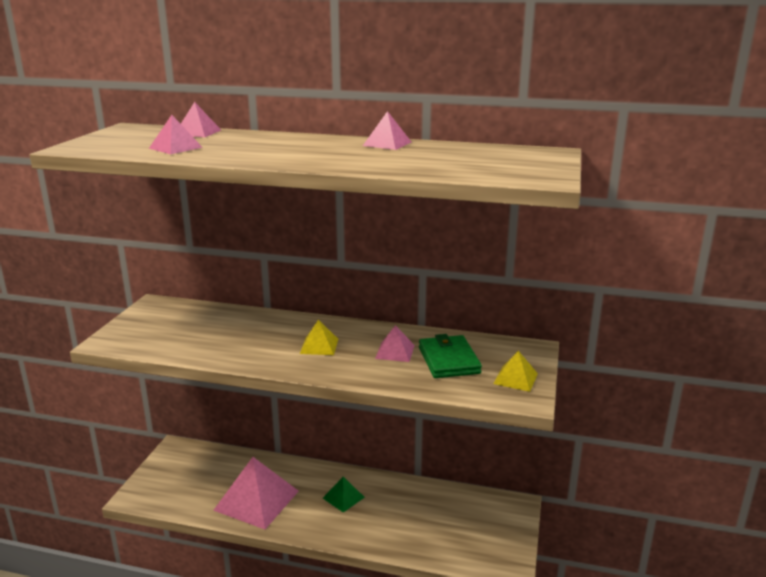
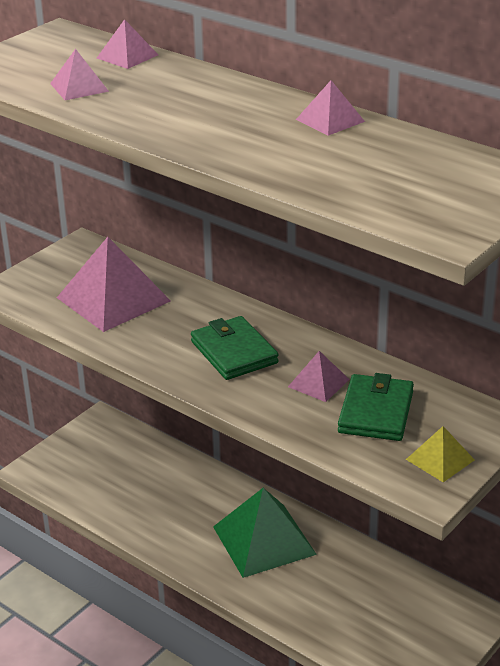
camera: 25 degrees right, 10 degrees up
pink pyramid [213,457,299,529] -> pink pyramid moved to [57,237,171,332]
yellow pyramid [300,320,338,355] -> green wallet [191,316,279,380]
green pyramid [323,477,365,513] -> green pyramid [213,488,317,578], size x2.02

